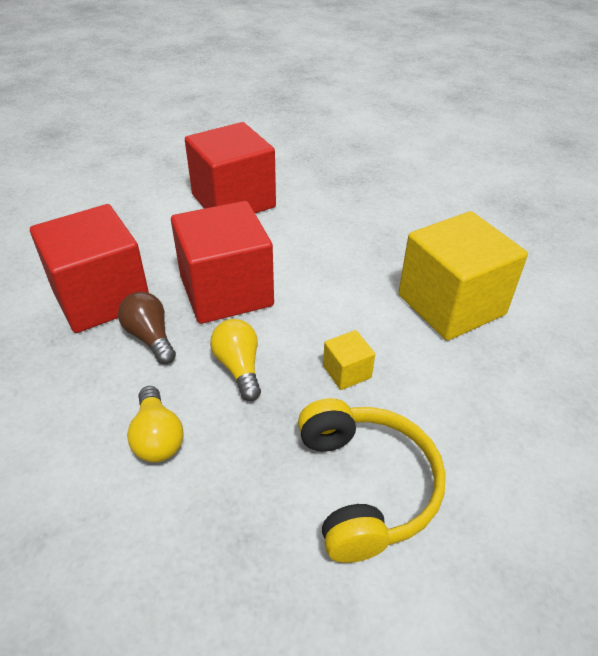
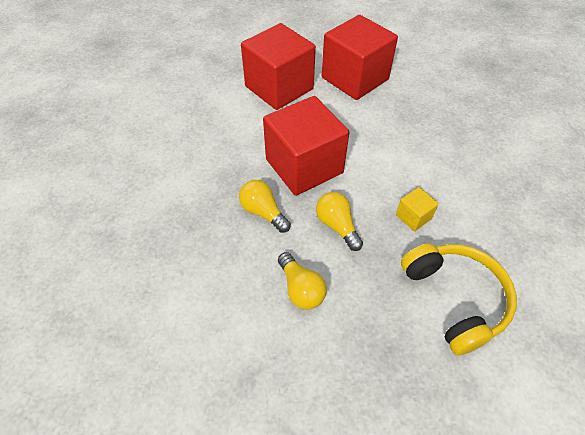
camera: 10 degrees left, 10 degrees up
red cube [30,204,149,333] -> red cube moved to [322,15,398,100]
brown light bulb [118,292,176,364] -> yellow light bulb [239,180,291,233]
yellow cube [398,211,528,341] -> none

